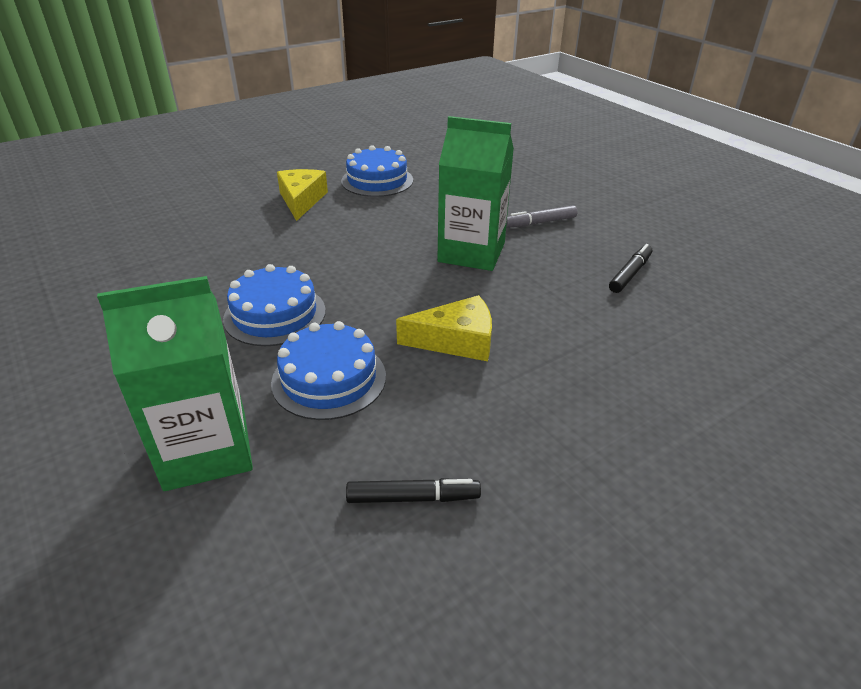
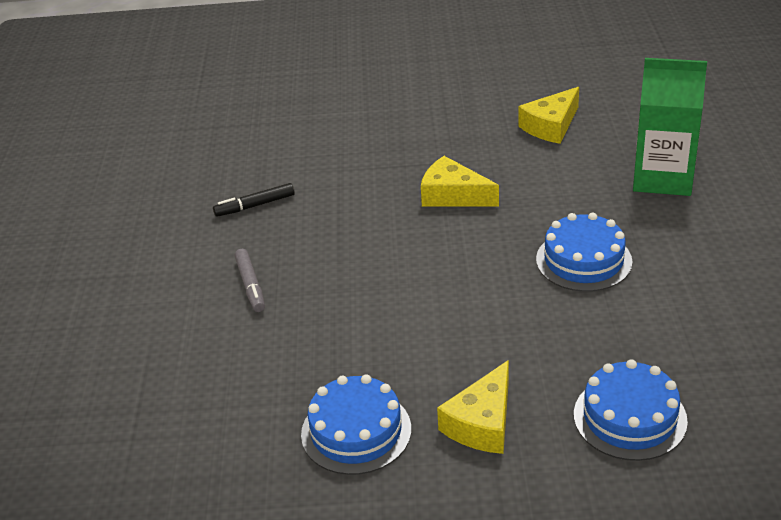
camera: 145 degrees left, 0 degrees up
blue cake [271,321,386,420] -> blue cake moved to [574,359,688,461]
black marker [346,478,481,503] -> yellow cheese [518,87,579,144]
green carton [437,116,514,271] -> none
grey marker [506,205,577,228] -> grey marker turned 60 degrees clockwise [235,249,265,312]

